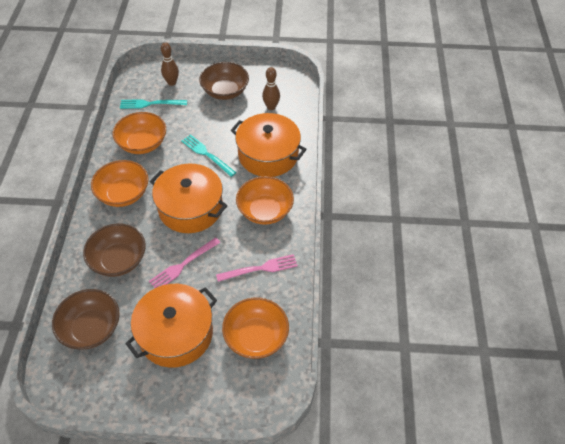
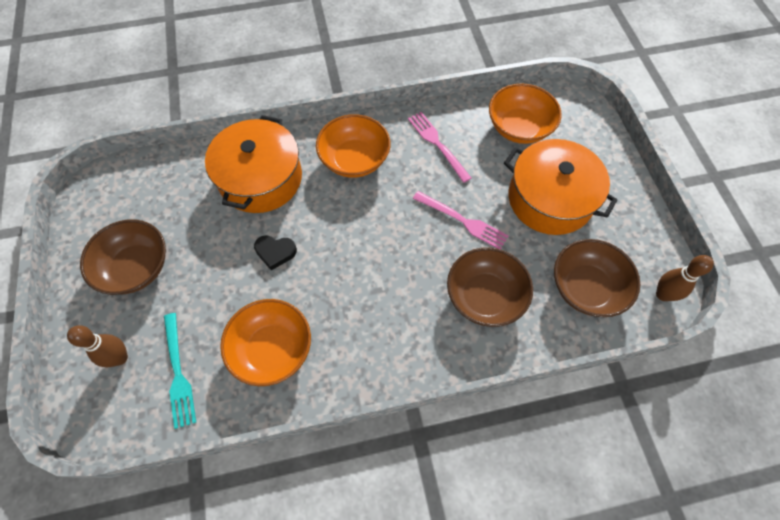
camera: 105 degrees left, 10 degrees up
orange bowl [91,160,149,207] -> none
orange pot [150,163,228,233] -> none
turquoise fork [181,134,236,177] -> black heart [254,235,297,270]
brown bowling pin [262,67,280,110] -> brown bowling pin moved to [656,255,714,301]

